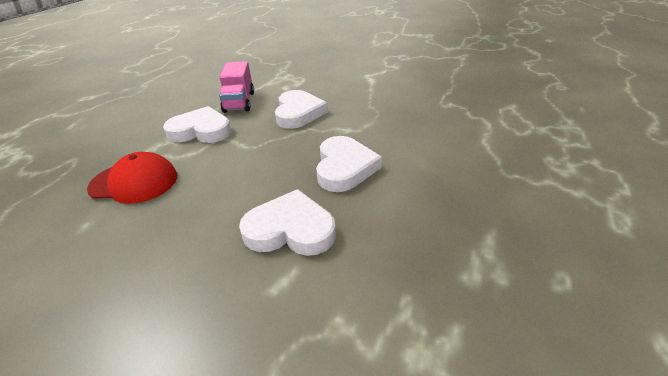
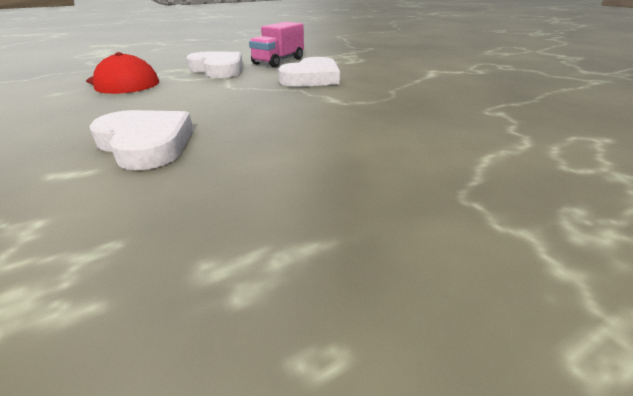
camera: 35 degrees right, 5 degrees down
white heart [316,136,382,192] -> none

